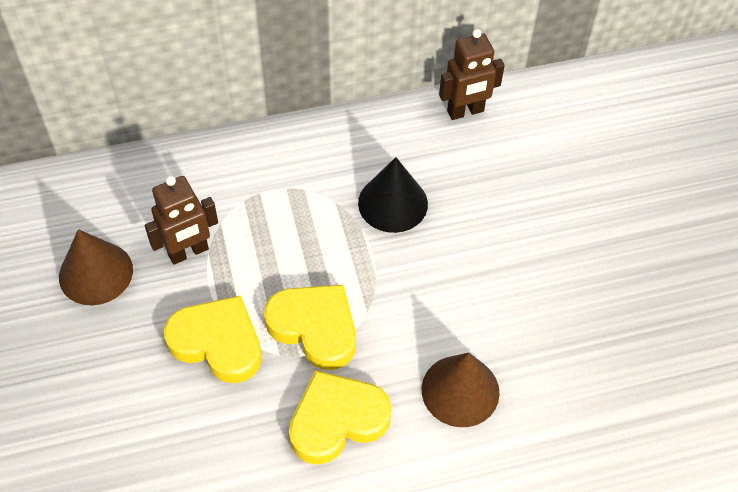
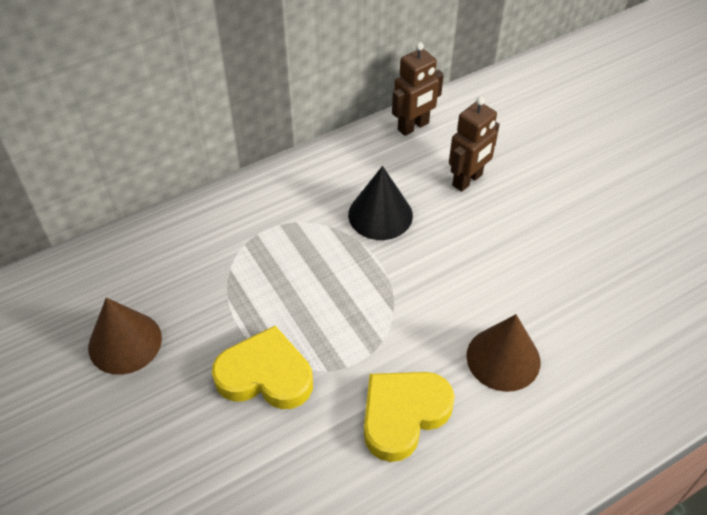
camera: 15 degrees left, 5 degrees down
brown robot [145,176,218,265] -> brown robot moved to [449,97,500,192]
yellow heart [264,285,356,370] -> none

